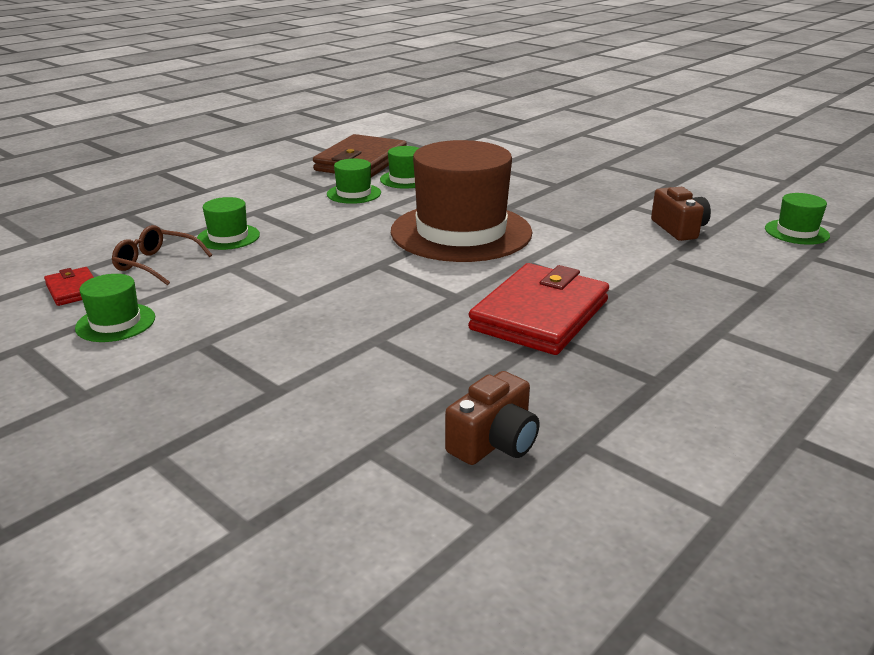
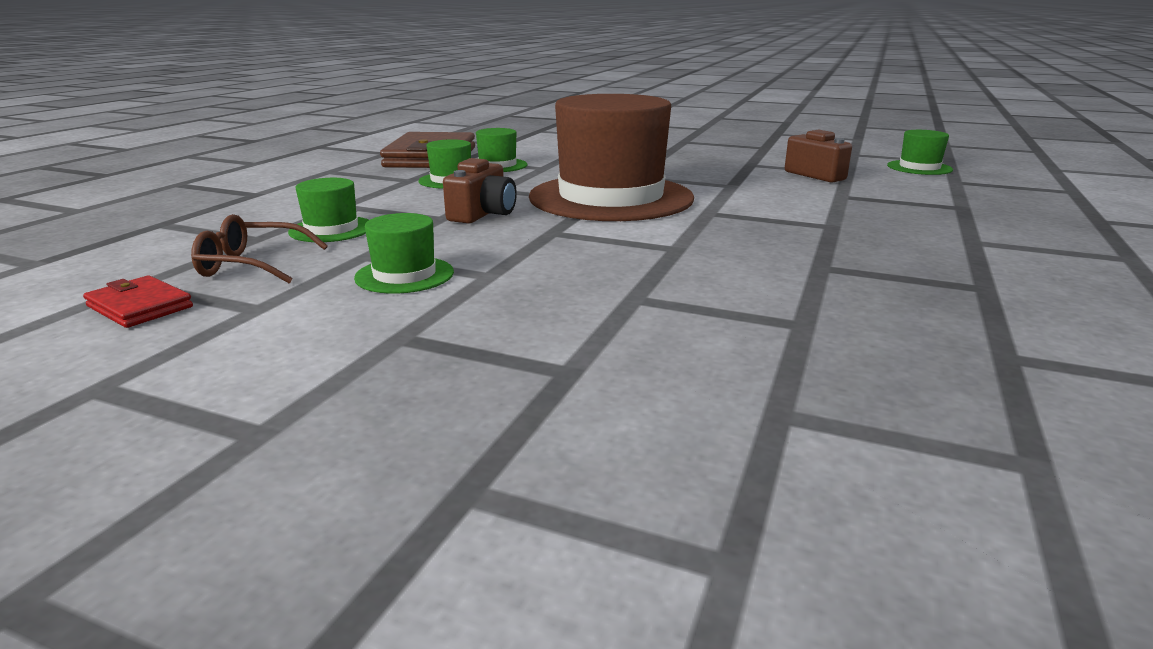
camera: 20 degrees left, 5 degrees down
green hat [75,274,155,342] -> green hat moved to [354,213,454,294]
brown camera [445,371,539,465] -> brown camera moved to [443,158,517,223]
red wallet [468,263,609,355] -> none

